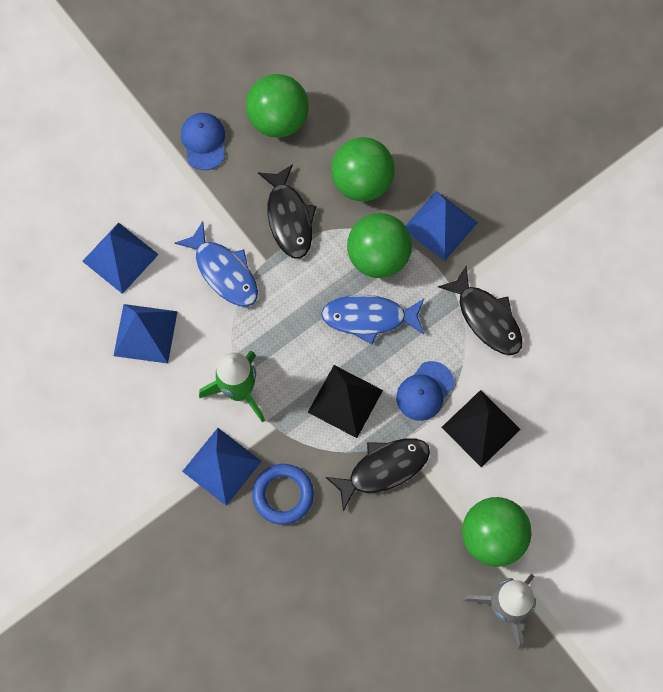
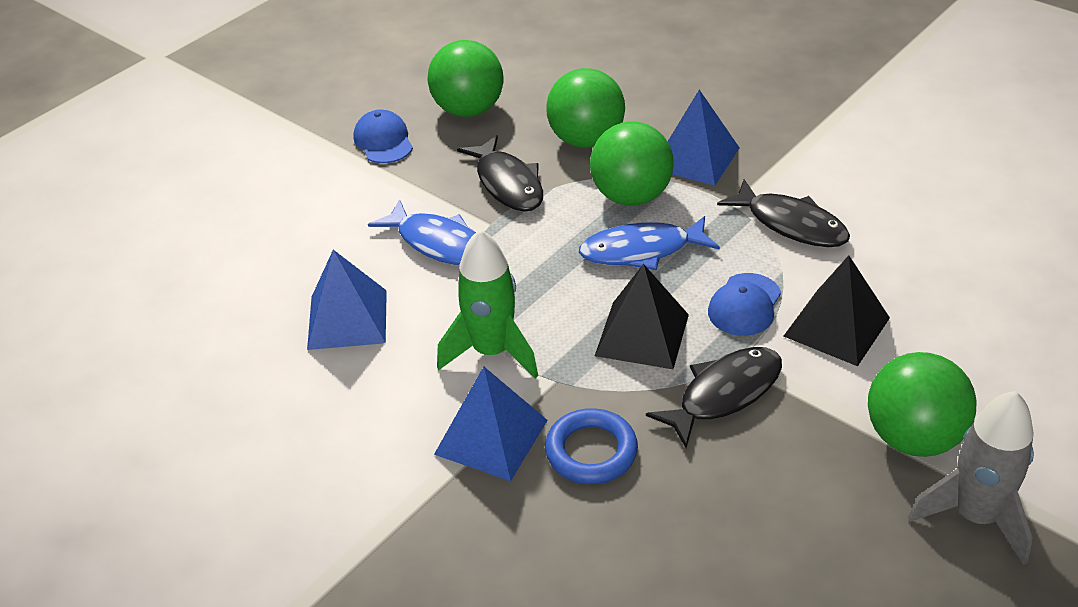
camera: 10 degrees left, 30 degrees down
blue pyramid [82,222,159,294] -> none

